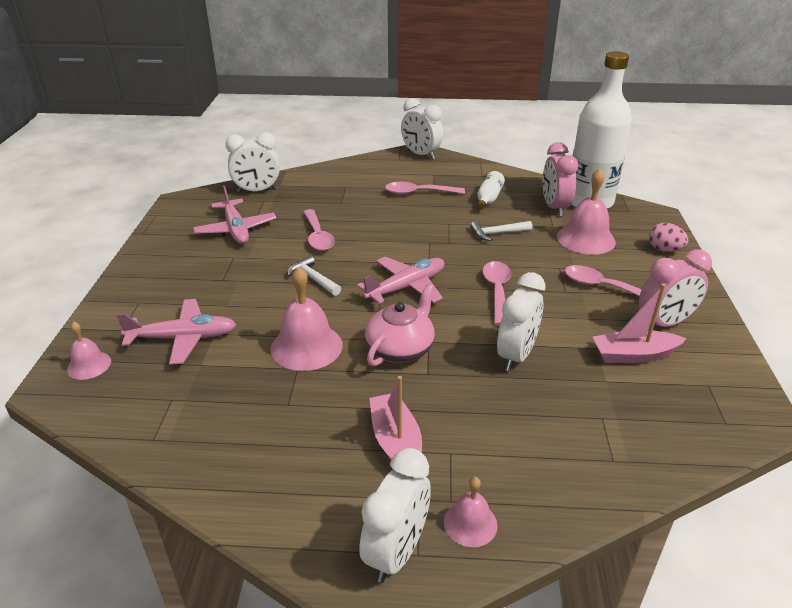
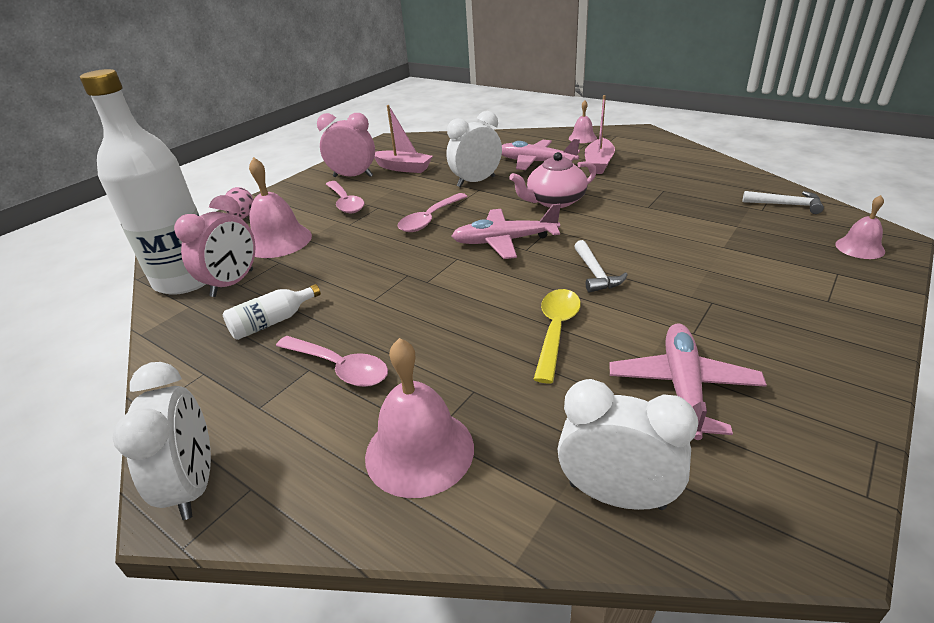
camera: 145 degrees left, 0 degrees up
pink plane [116,299,237,365] -> pink plane moved to [502,139,580,170]
pink bell [270,266,343,371] -> pink bell moved to [365,338,474,498]
pink spoon [303,209,335,251] -> yellow spoon [533,289,581,383]
white clock [359,448,431,583] -> none
white hammer [470,221,532,241] -> white hammer moved to [743,191,824,214]

